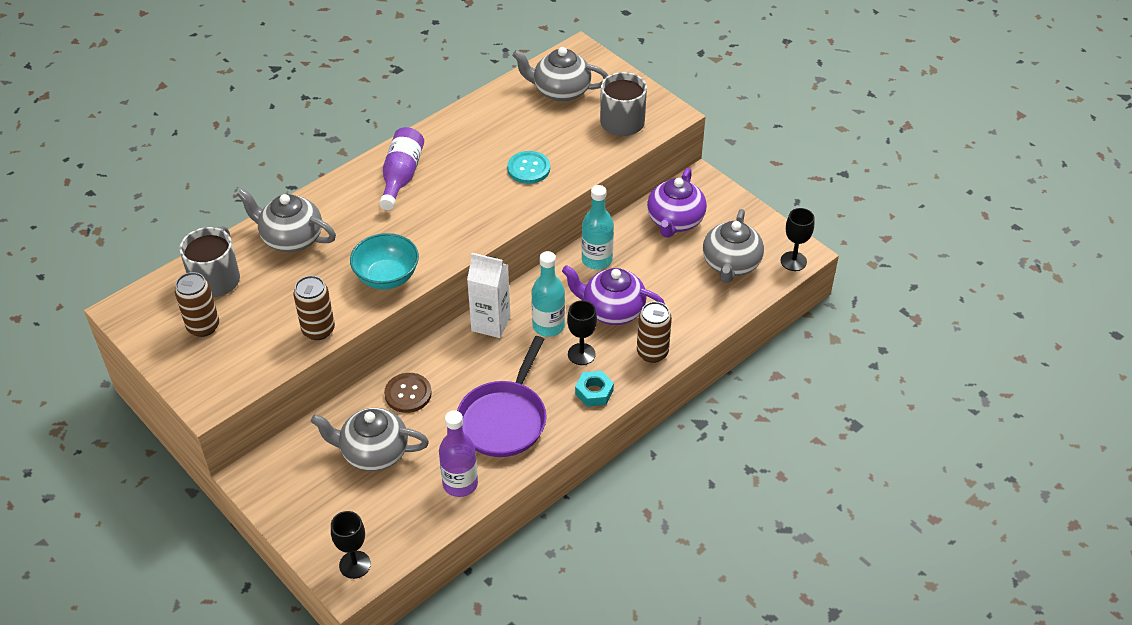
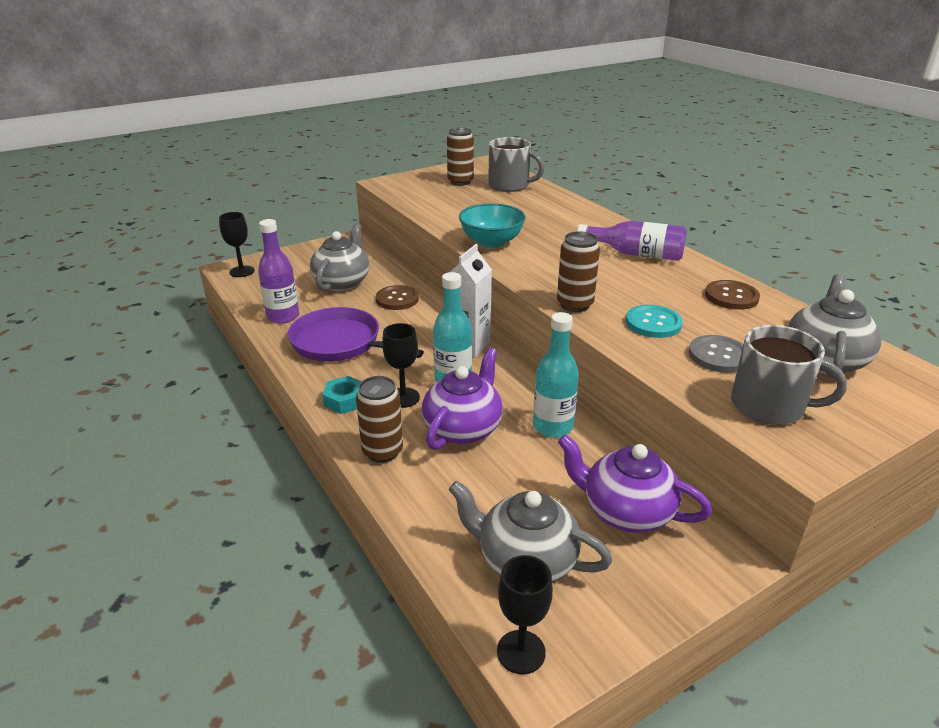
camera: 100 degrees right, 15 degrees down
grey teapot [237,189,336,252] -> none
brown can [293,276,335,340] -> brown can moved to [557,231,600,312]
none -> grey button [689,335,743,373]
none -> brown button [705,280,760,310]

